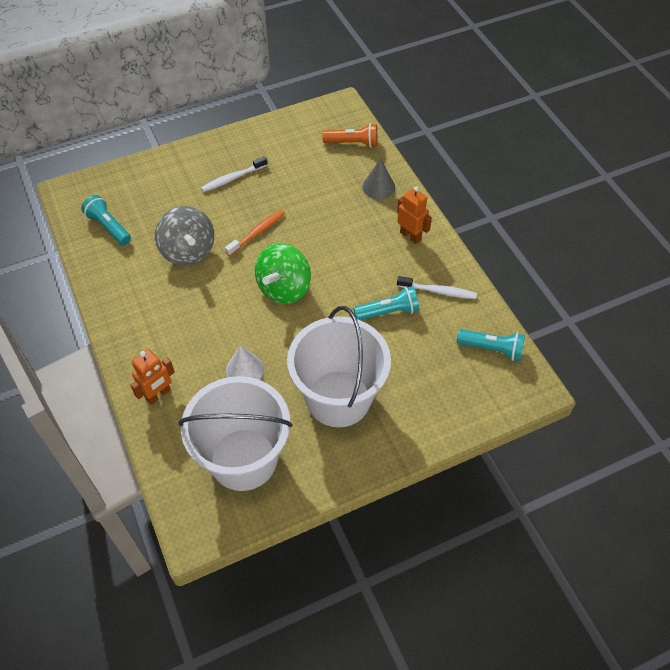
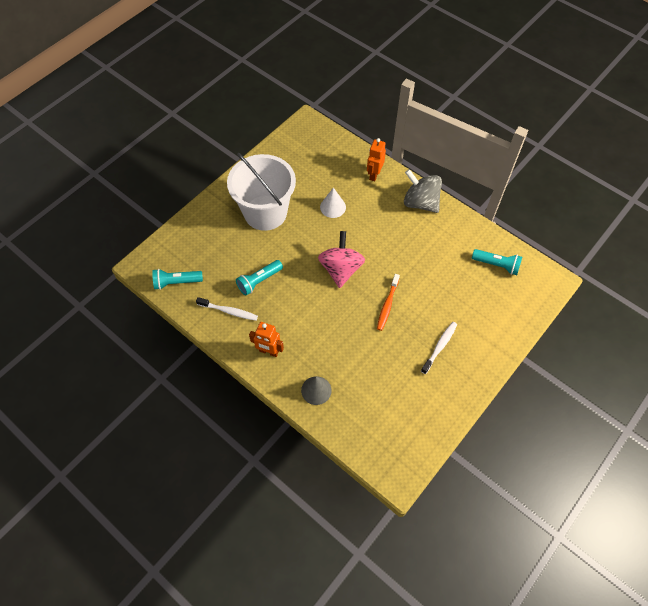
camera: 155 degrees right, 5 degrees up
grey spinning top [155,206,214,265] -> grey spinning top moved to [404,169,442,213]
white bucket [178,376,292,491] -> none
green spinning top [255,243,311,304] -> pink spinning top [318,231,365,288]
orange flashlight [322,123,378,148] -> none
white toothbrush [397,276,477,299] -> white toothbrush turned 150 degrees counterclockwise [196,297,258,321]

